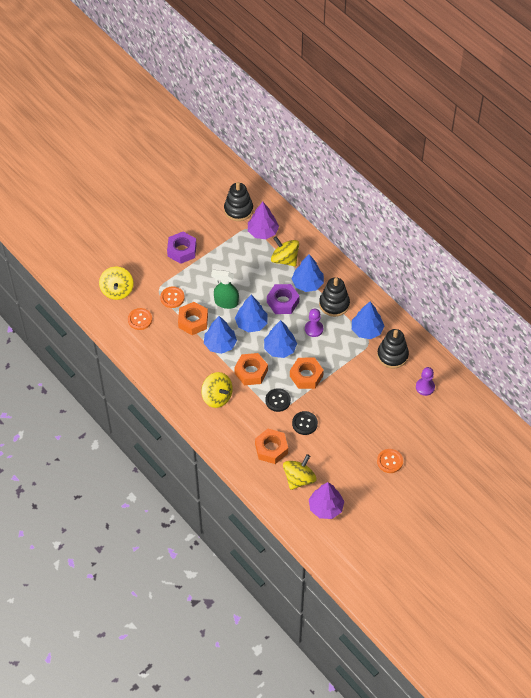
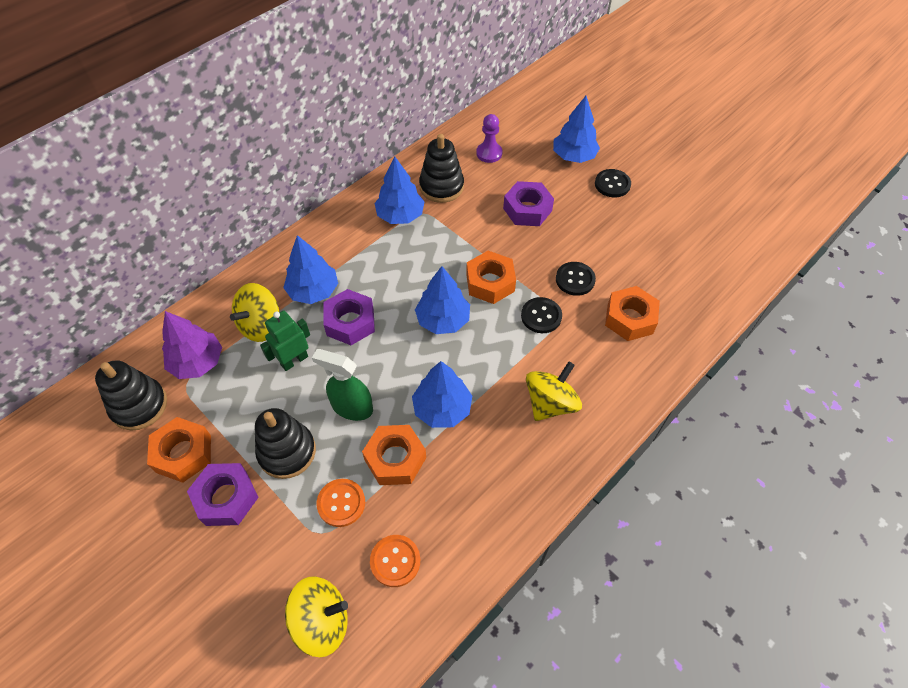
camera: 95 degrees left, 0 degrees up
green spray bottle [211,270,239,309] -> green spray bottle turned 105 degrees clockwise [312,349,373,421]
orange nut [234,353,268,385] -> orange nut moved to [147,417,211,483]
blue tree [235,295,268,332] -> blue tree moved to [553,96,600,163]
yellow spinning top [283,454,317,490] -> none
purple pawn [305,309,323,337] -> none
purple tree [309,482,344,519] -> none
black stacking toy [319,277,350,317] -> black stacking toy moved to [255,408,316,479]
orange button [377,449,403,473] -> black button [595,169,631,198]
none -> green robot [260,311,310,371]
none -> purple nut [503,181,554,226]

